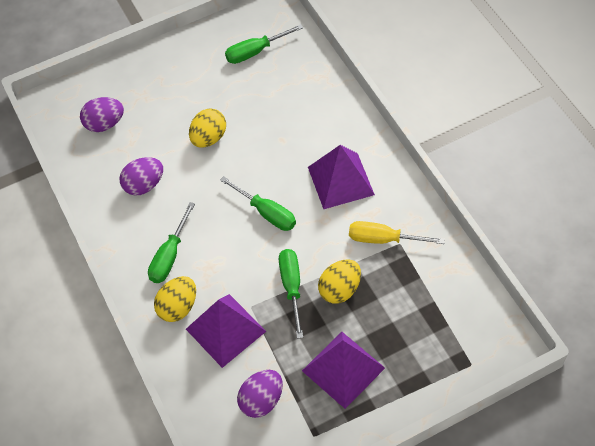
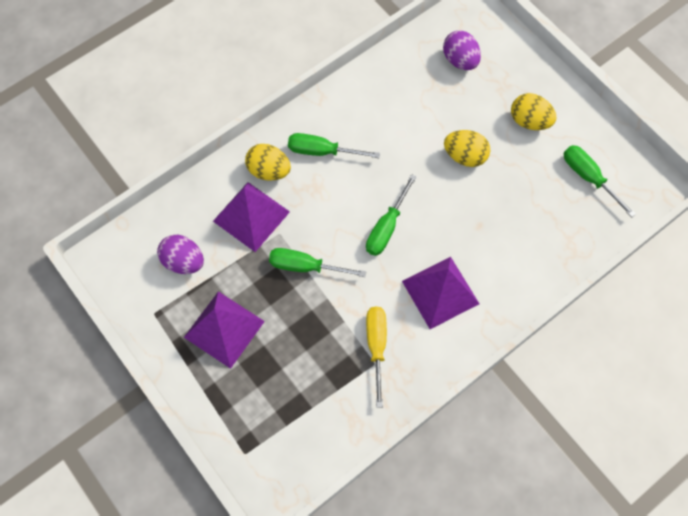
camera: 75 degrees right, 10 degrees up
purple egg [119,157,163,196] -> none
green screwdriver [279,249,303,339] -> green screwdriver turned 150 degrees counterclockwise [269,248,366,277]
yellow egg [318,259,361,304] -> yellow egg moved to [511,93,557,130]

